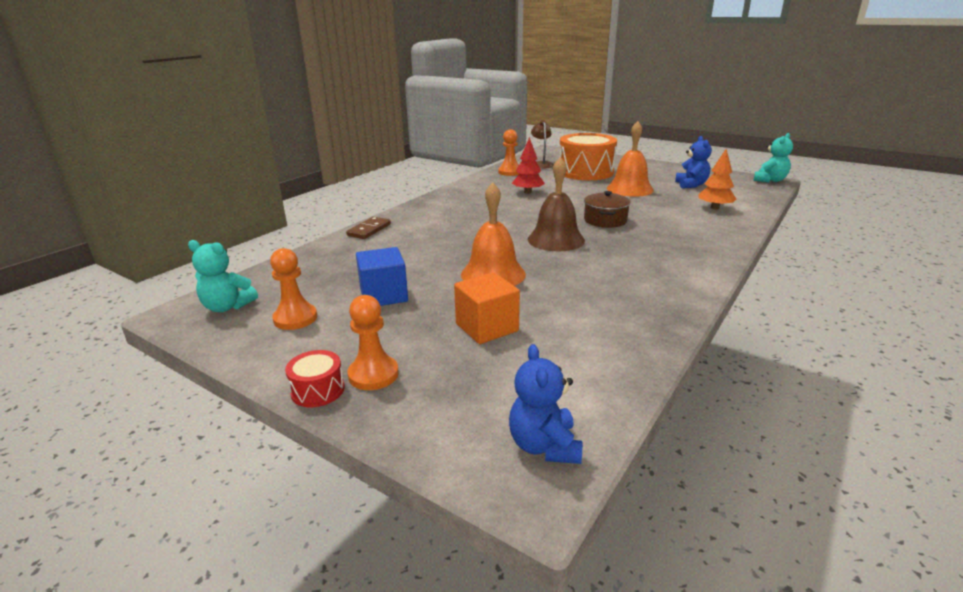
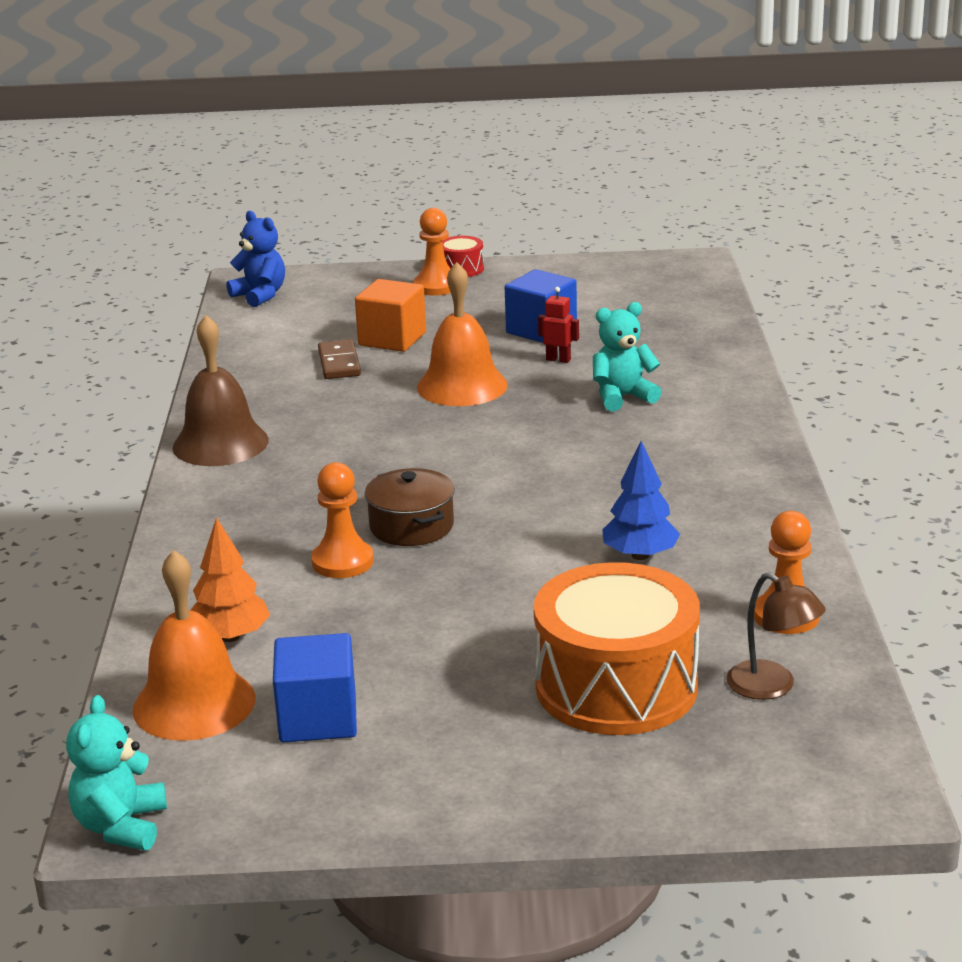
camera: 145 degrees right, 0 degrees up
turquoise teddy bear [188,240,258,312] -> turquoise teddy bear moved to [593,302,662,411]
orange pawn [270,248,317,330] -> orange pawn moved to [311,462,374,578]
brown domino [346,217,391,239] -> brown domino moved to [318,339,361,379]
red tree [512,137,545,194] -> blue tree [602,441,680,560]
brown bell [528,157,585,251] -> brown bell moved to [173,315,269,466]
orange bell [607,121,654,197] -> orange bell moved to [132,550,256,741]
blue teddy bear [675,136,712,189] -> blue cube [273,633,357,742]
none -> red robot [538,287,579,363]

